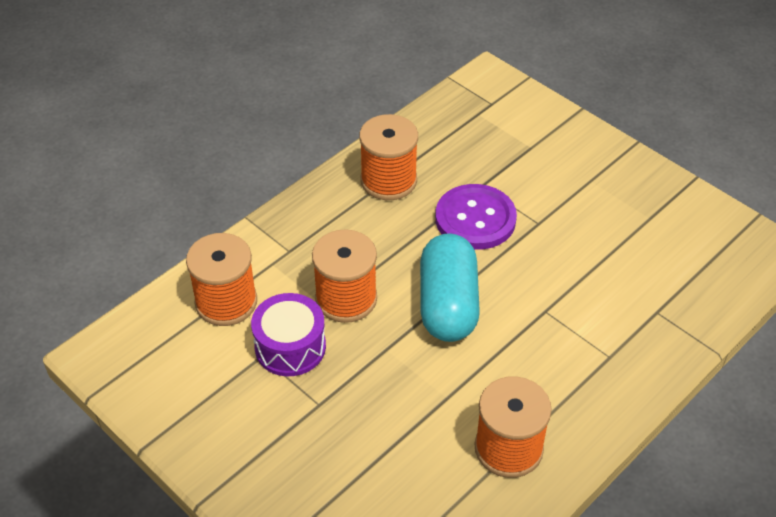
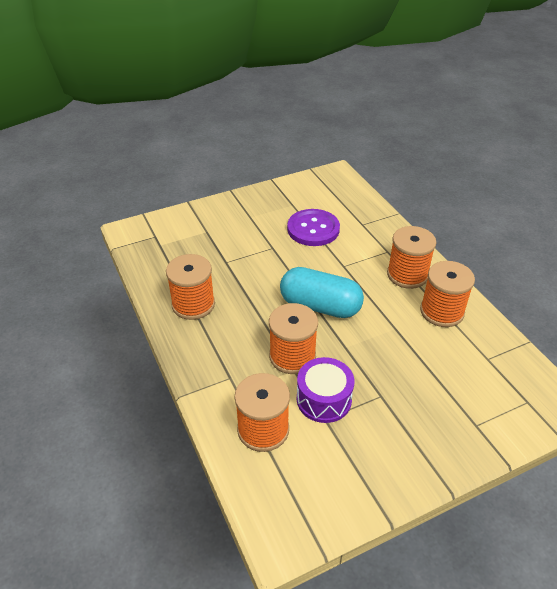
camera: 70 degrees left, 5 degrees down
purple button [435,184,517,250] -> purple button moved to [287,209,340,246]
none -> orange spool [387,226,436,289]

